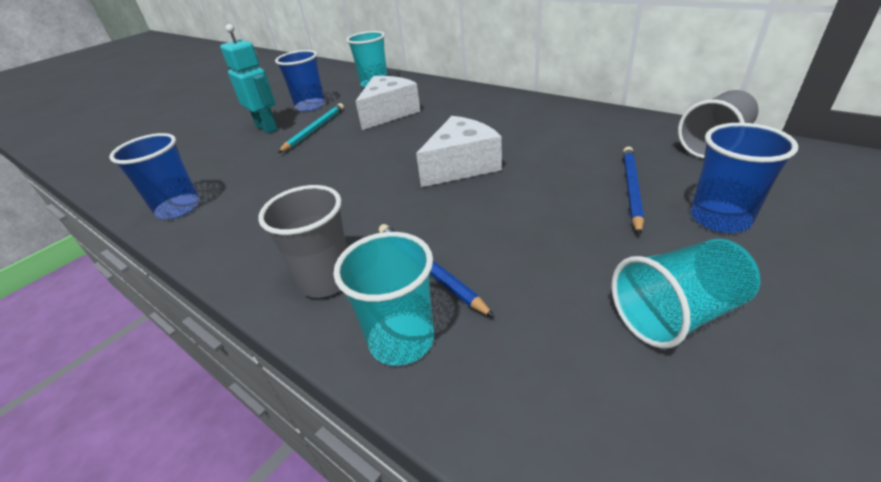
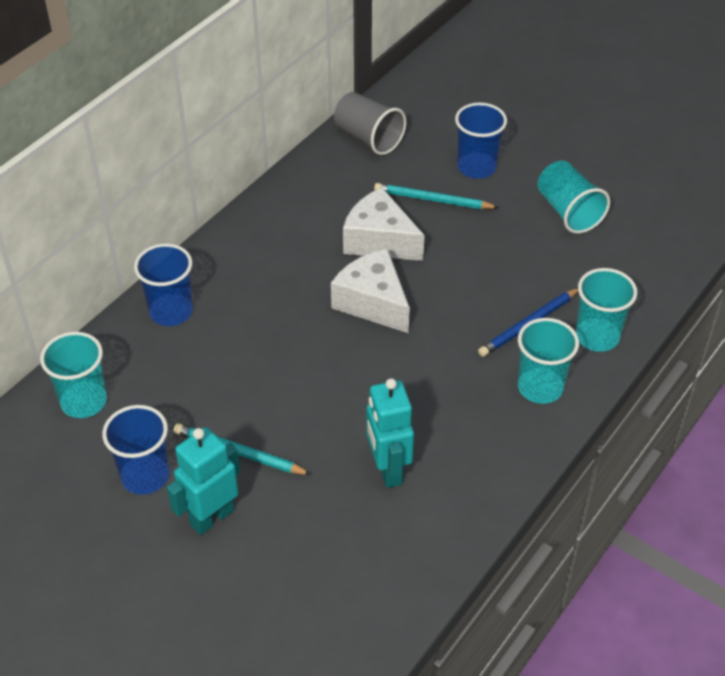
camera: 95 degrees left, 10 degrees up
blue cup [109,133,200,219] -> blue cup moved to [134,244,193,326]
grey cup [258,185,348,298] -> turquoise cup [518,318,579,404]
white cheese [356,76,420,130] -> white cheese moved to [343,187,425,261]
blue pencil [623,147,644,235] -> turquoise pencil [374,183,499,209]
none -> turquoise robot [367,378,414,488]

